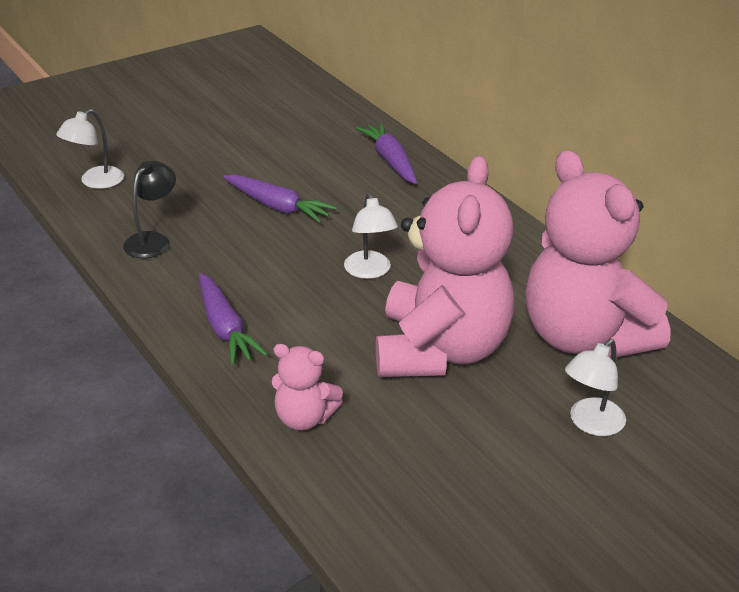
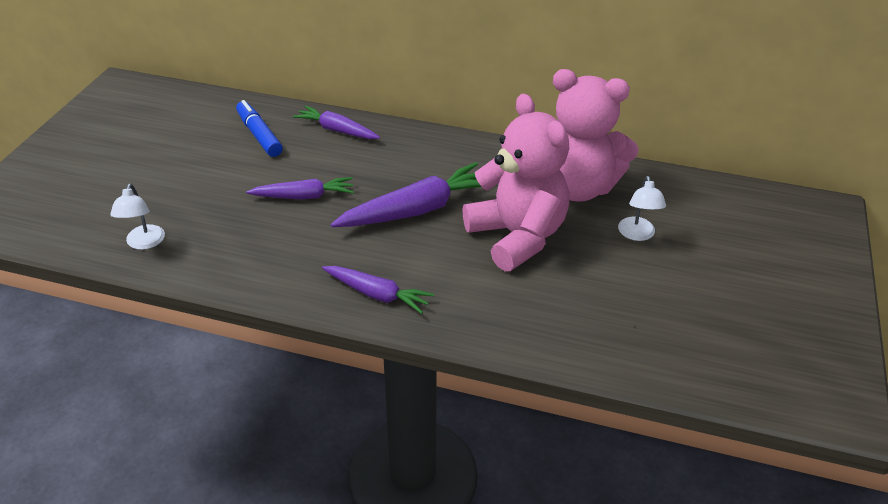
camera: 40 degrees left, 5 degrees up
black lamp [123,161,176,258] -> none
pink teddy bear [271,343,343,431] -> none
white lamp [344,193,398,279] -> purple carrot [331,162,497,227]
none -> blue marker [236,100,283,157]

